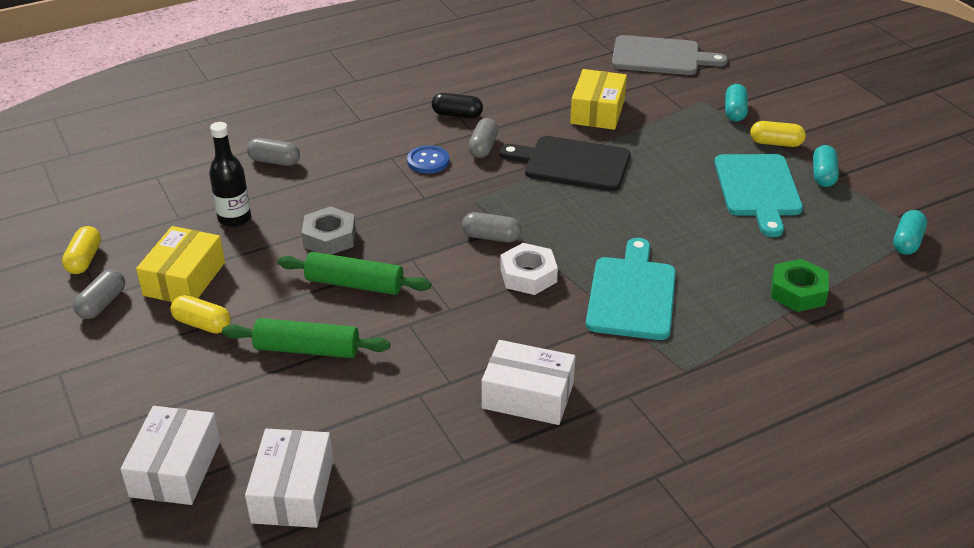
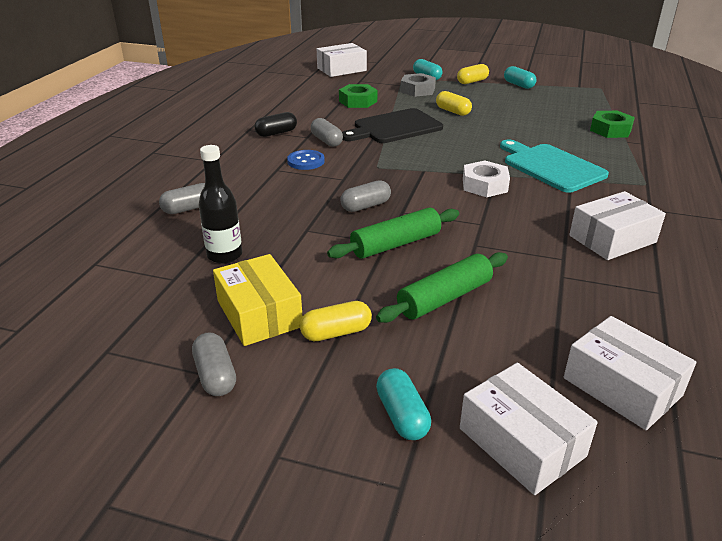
camera: 45 degrees left, 5 degrees down
yellow capsule [62,226,101,274] -> yellow capsule moved to [436,91,472,116]
grey nut [302,206,356,255] -> grey nut moved to [400,73,436,97]
grey capsule [462,212,521,242] -> grey capsule moved to [340,180,391,212]
yellow box [570,69,627,130] -> green nut [339,84,377,108]
grey cutting board [612,35,728,75] -> white box [317,43,367,77]
turquoise cutting board [714,154,803,237] -> none
turquoise capsule [893,210,927,255] -> turquoise capsule moved to [376,368,431,440]

